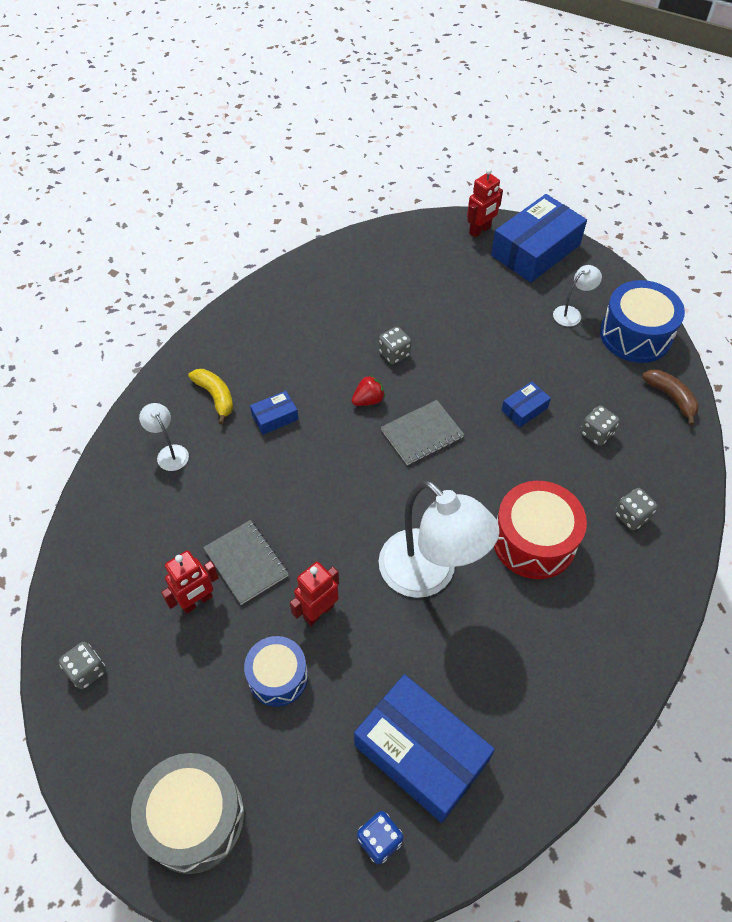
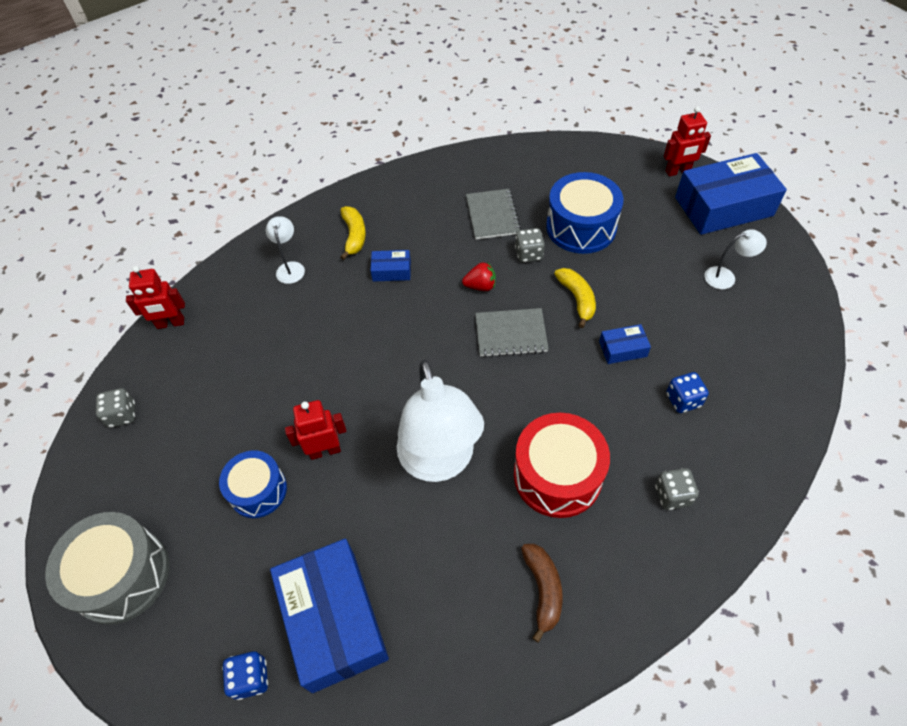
camera: 30 degrees right, 0 degrees up
red robot [161,550,219,614] -> red robot moved to [126,266,185,329]
grey notebook [203,520,289,605] -> grey notebook moved to [466,189,521,240]
grey dice [581,406,619,446] -> blue dice [666,372,709,413]
blue drum [600,280,685,363] -> blue drum moved to [546,172,623,254]
brown banana [642,369,699,426] -> brown banana moved to [521,544,563,643]
none -> yellow banana [554,268,596,328]

